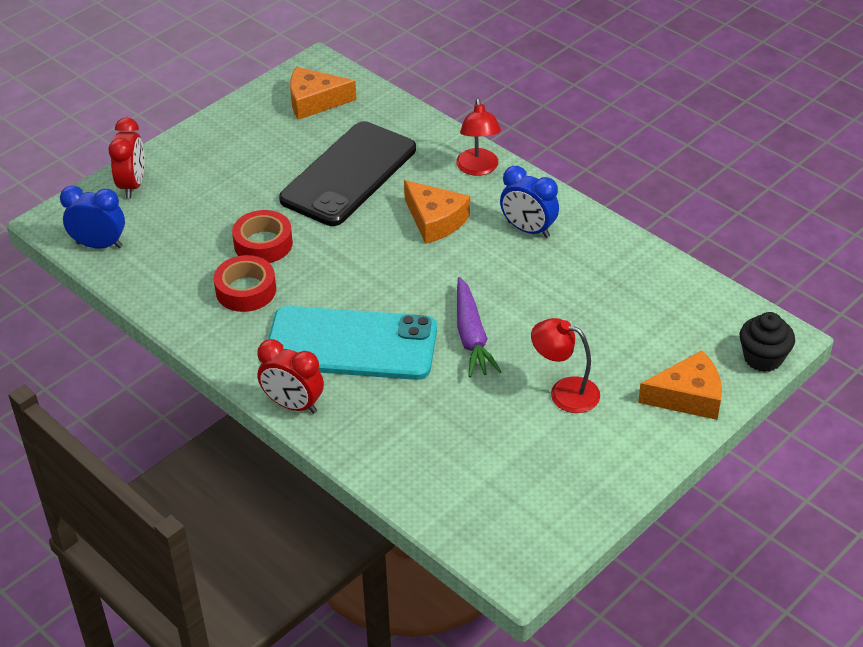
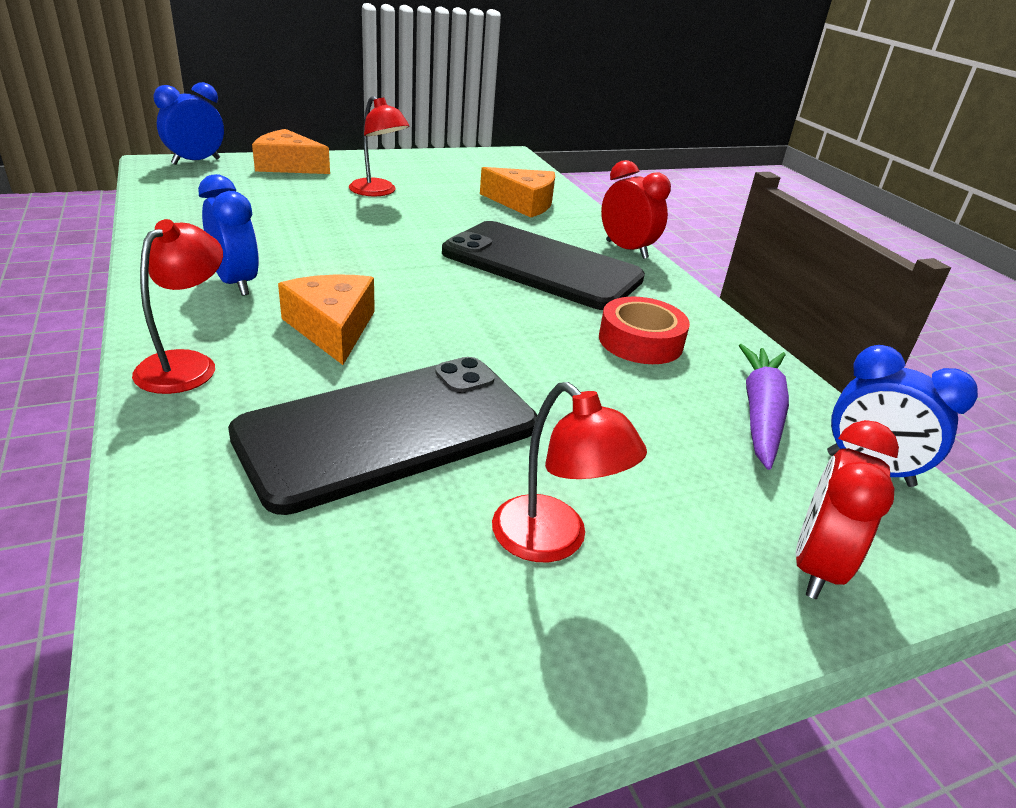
camera: 160 degrees left, 10 degrees down
red tape [232,210,293,263] -> none
turquoise phone [268,306,437,380] -> black phone [442,221,645,310]
orange cheese [290,67,357,120] -> orange cheese moved to [480,167,555,218]
purple carrot [457,277,502,377] -> purple carrot moved to [739,344,789,470]
black cupcake [740,312,795,372] -> blue clock [153,82,224,165]
none -> red lamp [492,382,647,562]

